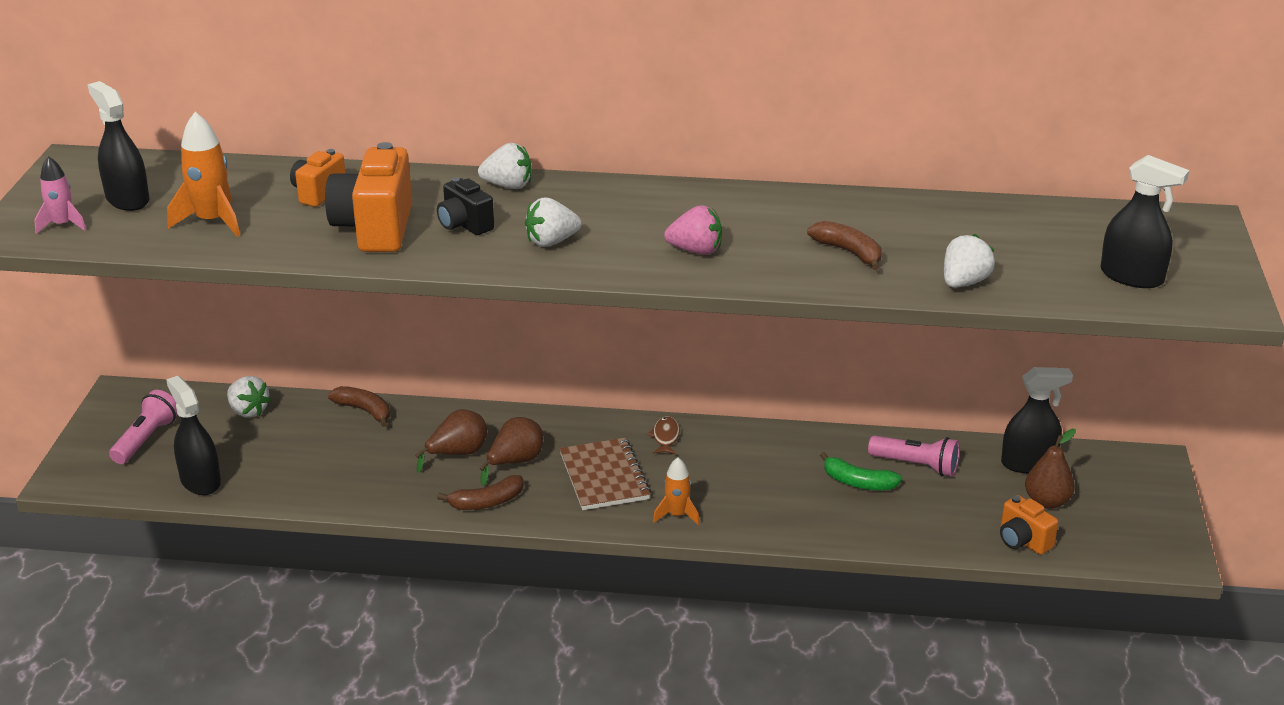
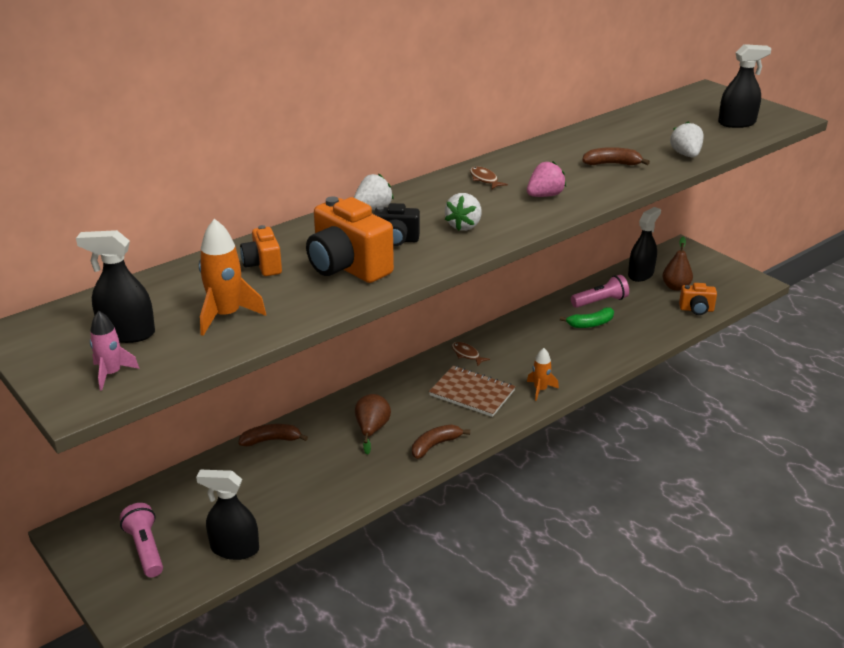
camera: 45 degrees left, 0 degrees up
white strawberry [227,376,271,418] -> none
brown banana [437,475,524,510] -> brown banana turned 150 degrees counterclockwise [412,424,470,459]
brown pear [479,417,544,486] -> none
none -> brown fish [470,167,508,189]

